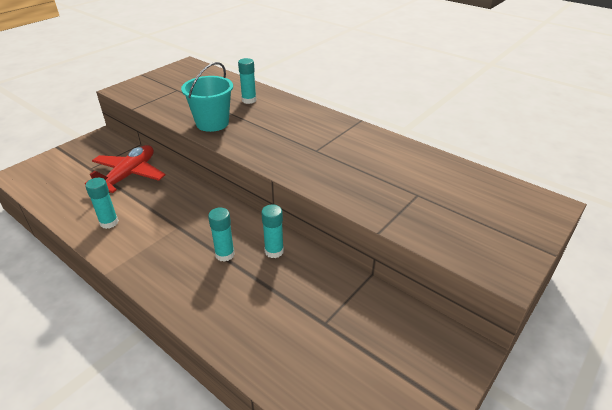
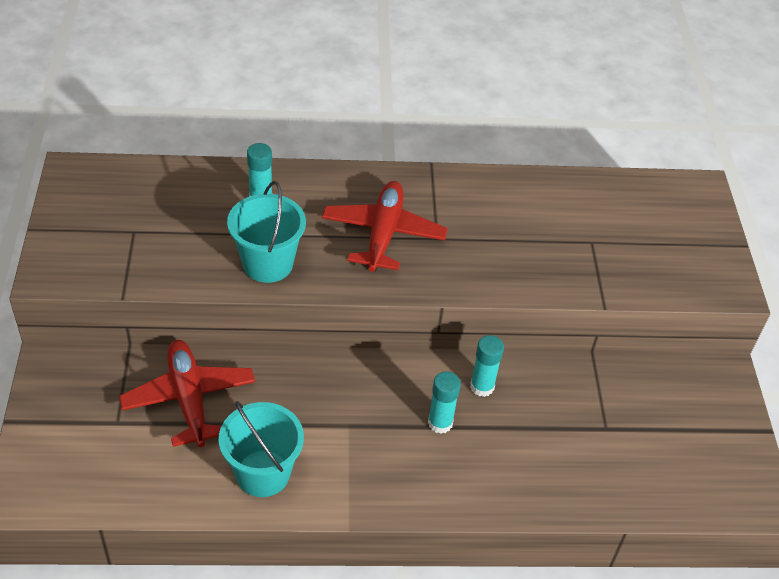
camera: 45 degrees left, 10 degrees up
turquoise glue stick [85,178,119,229] -> turquoise bucket [219,401,304,497]
none -> red plane [322,181,448,272]

